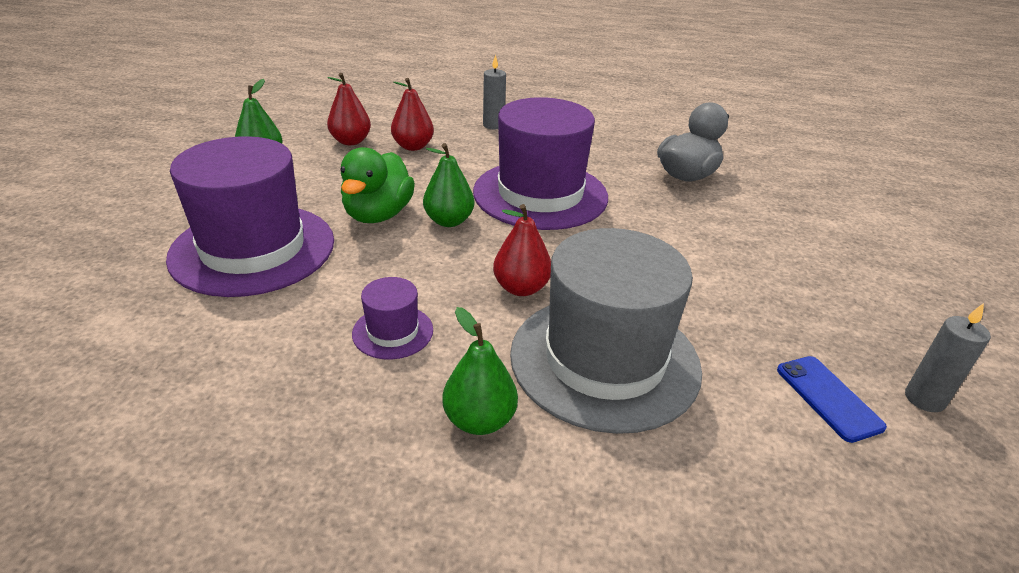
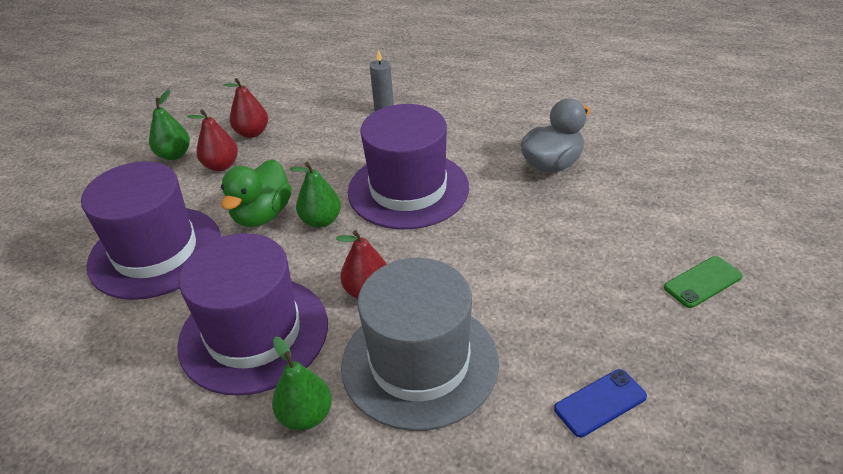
camera: 10 degrees right, 5 degrees up
purple hat [352,277,433,360] -> purple hat [177,233,328,396], size x2.29
red pear [391,78,434,151] -> red pear moved to [187,110,238,171]
blue phone [777,356,887,443] -> blue phone turned 75 degrees clockwise [554,369,647,437]
grey candle [905,303,991,412] -> none
none -> green phone [664,256,743,308]

